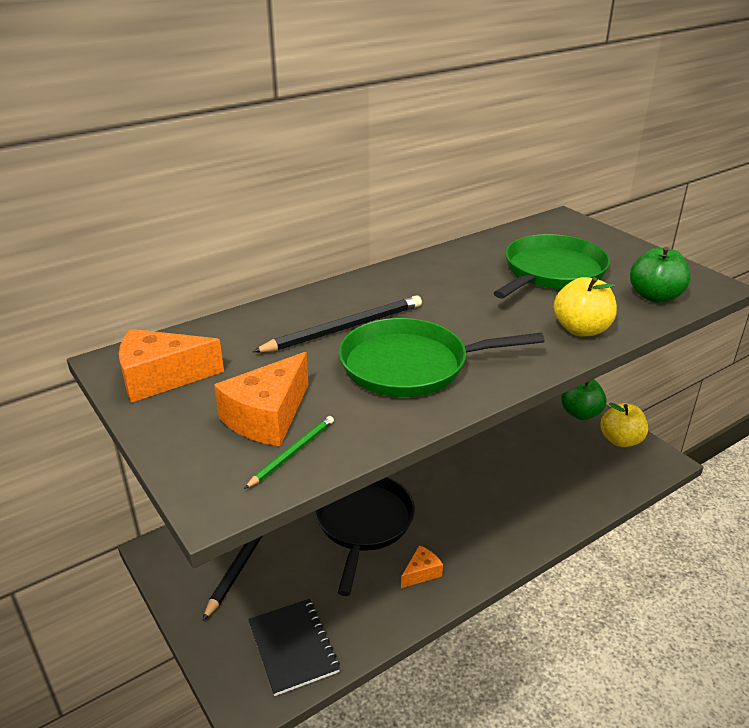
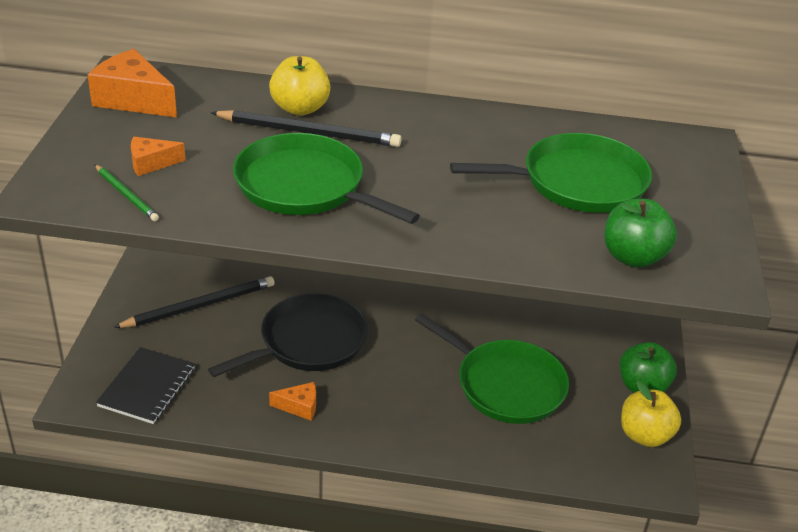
camera: 40 degrees right, 5 degrees up
orange cheese [214,352,309,446] -> orange cheese [131,137,186,176], size x0.55
green pencil [244,416,334,489] -> green pencil turned 60 degrees clockwise [94,164,159,221]
yellow apple [554,277,617,337] -> yellow apple moved to [269,56,331,116]
none -> green pan [415,313,569,424]

